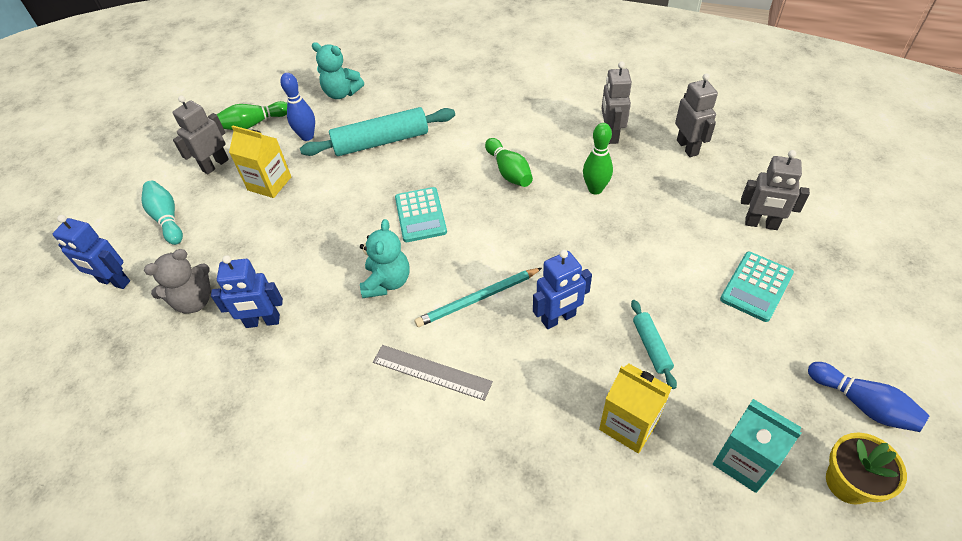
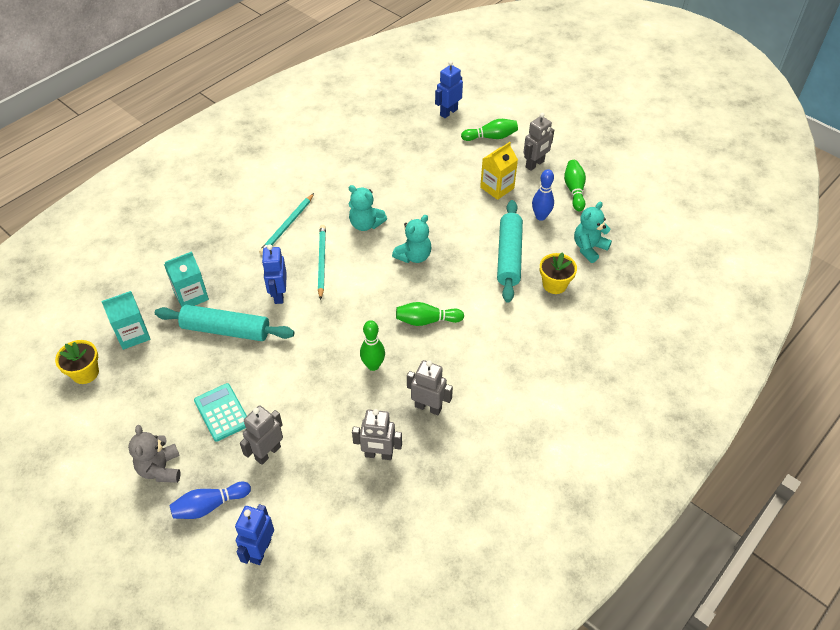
camera: 110 degrees right, 0 degrees up
turquoise bowling pin [141,181,183,245] -> green bowling pin [461,119,518,141]
grey teddy bear [144,249,211,314] -> grey teddy bear moved to [128,425,180,483]
grey robot [172,96,229,174] -> grey robot turned 75 degrees clockwise [523,113,554,171]
blue robot [211,255,283,328] -> blue robot moved to [235,504,274,565]
grey ruler [373,345,493,401] -> turquoise pencil [259,193,314,255]
turquoise calculator [395,187,447,242] -> turquoise teddy bear [392,215,431,263]
yellow carton [599,364,672,454] -> turquoise carton [164,251,209,307]
turquoise rolling pin [631,300,677,389] -> turquoise rolling pin [155,305,294,341], size x2.00
blue bowling pin [808,362,930,432] -> blue bowling pin moved to [169,482,251,519]
none -> yellow flower pot [540,252,577,294]

